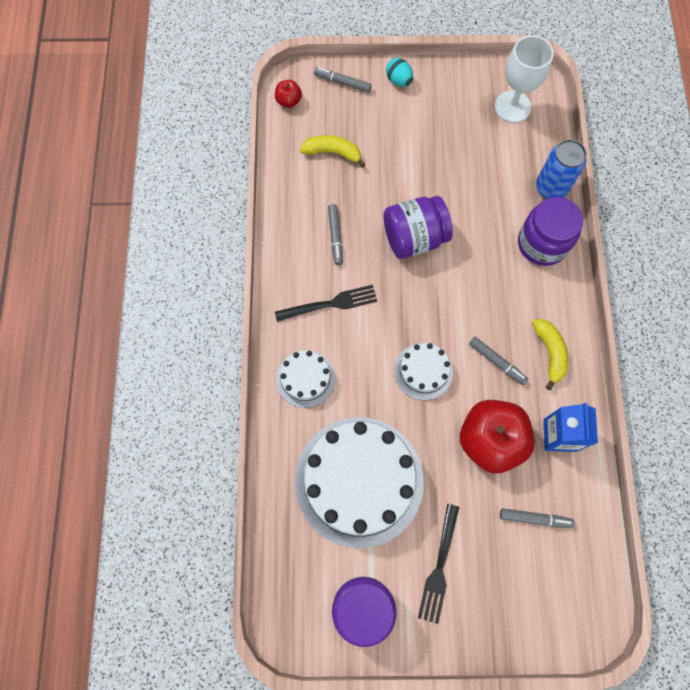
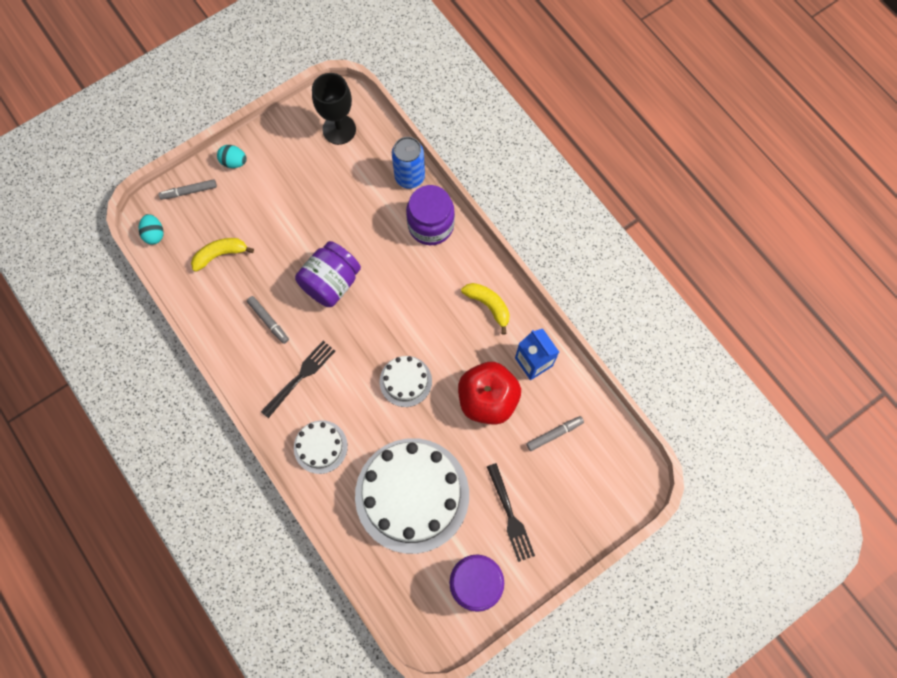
camera: 35 degrees left, 0 degrees up
red apple [275,80,302,108] -> turquoise egg [139,214,163,245]
grey marker [469,337,528,385] -> none
white goblet [495,35,554,123] -> black goblet [312,73,356,145]

